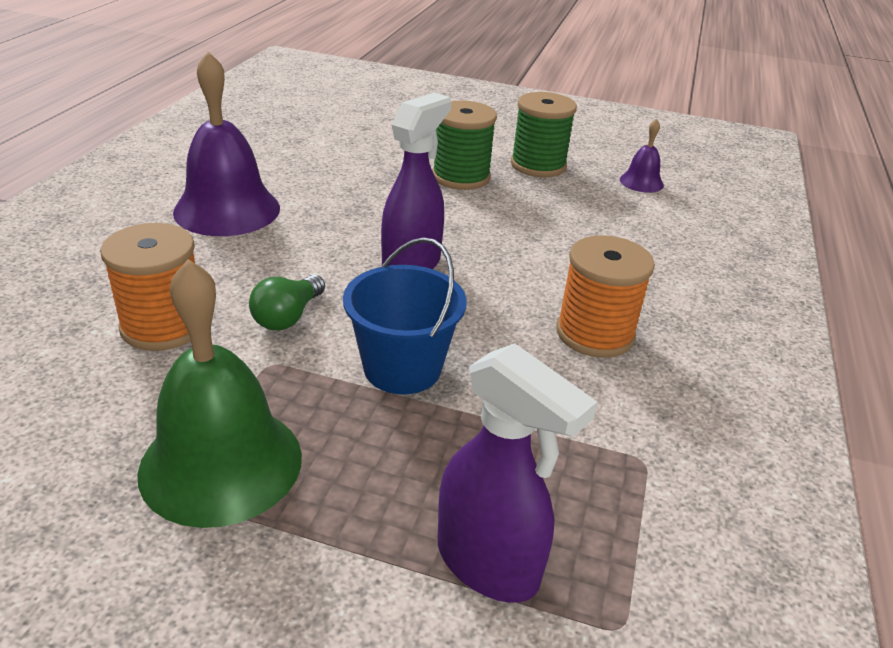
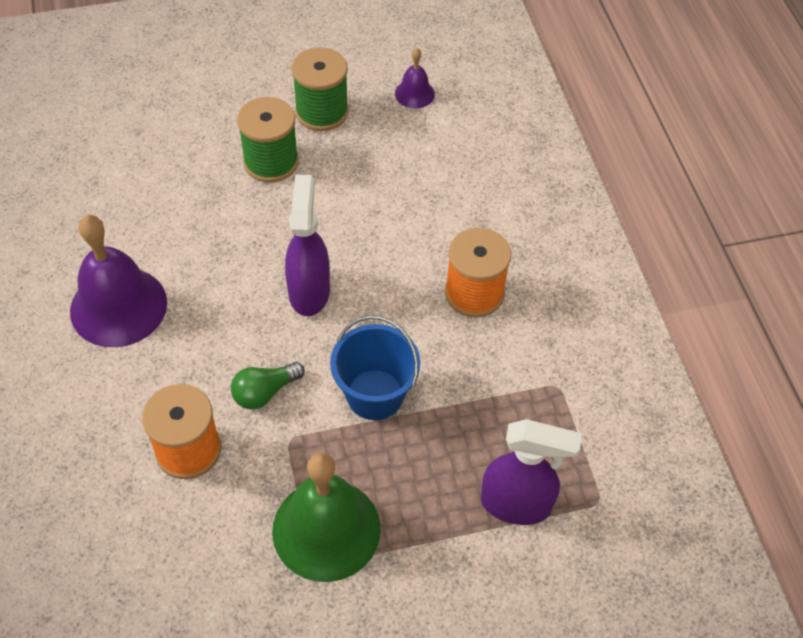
camera: 30 degrees left, 20 degrees up
green light bulb [249,275,325,330] -> green light bulb turned 60 degrees clockwise [231,362,305,410]

